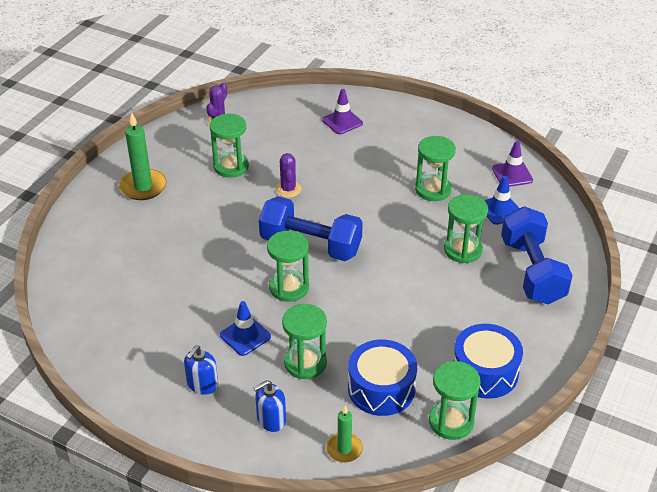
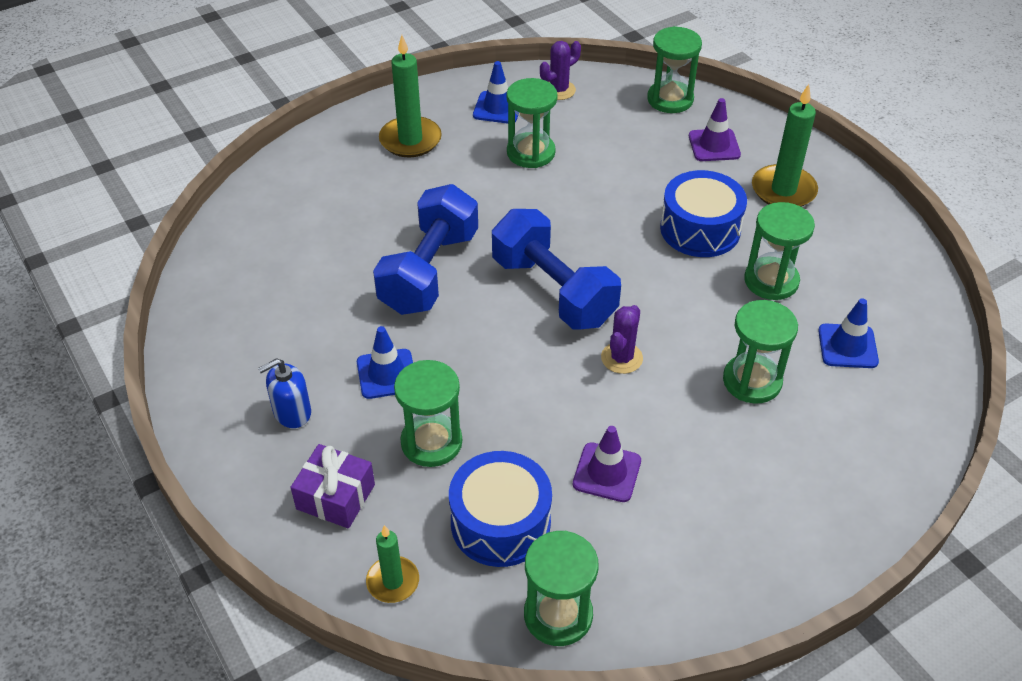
camera: 30 degrees right, 5 degrees up
blue soap dispenser [254,380,286,432] -> purple gift [291,444,375,528]
green hourglass [267,231,309,302] -> green hourglass moved to [647,26,702,113]
purple cactus [275,153,302,198] -> purple cactus moved to [601,305,643,374]
blue drum [453,324,523,399] -> blue drum moved to [660,170,747,257]
purple traffic cone [492,141,533,187] -> purple traffic cone moved to [573,426,641,502]
blue dumbbell [501,206,573,304] -> blue dumbbell moved to [373,184,478,315]
none -> blue traffic cone [473,61,518,124]
none -> green candle [752,84,818,207]

